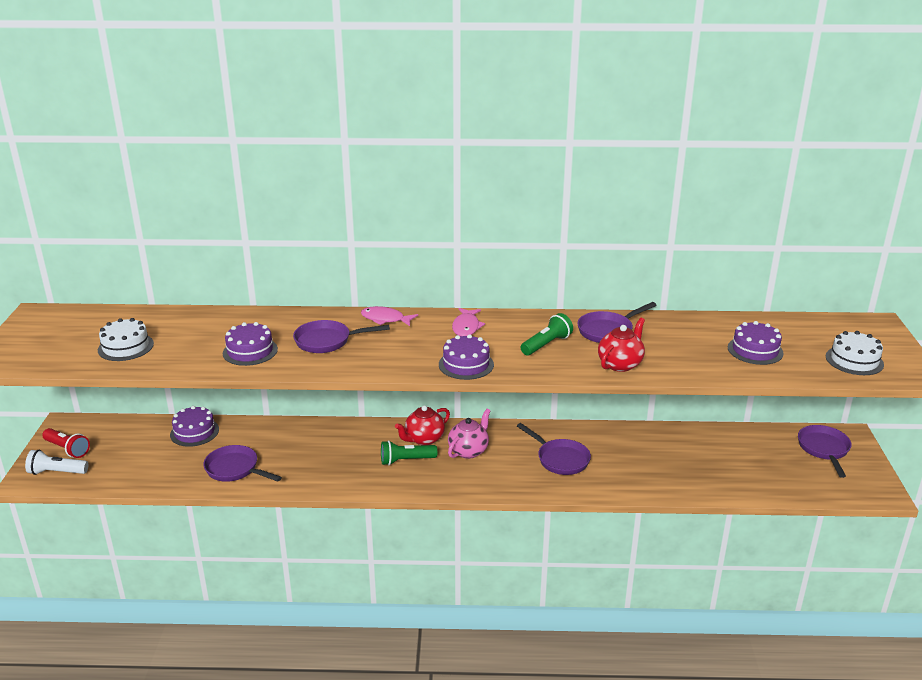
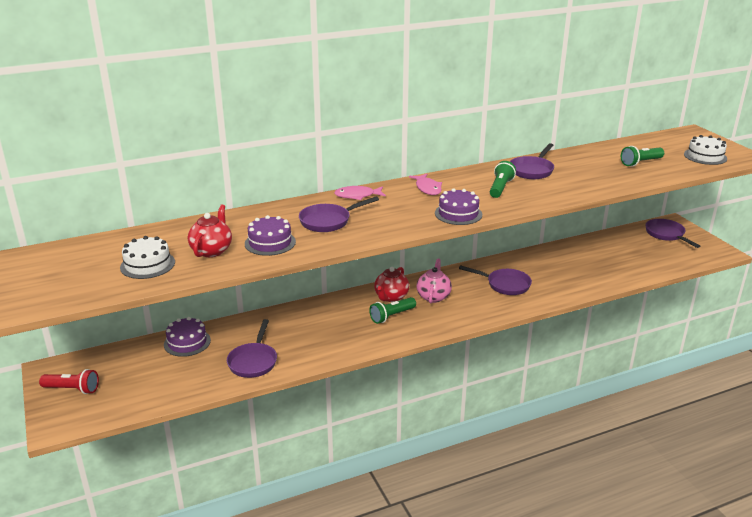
camera: 25 degrees left, 0 degrees up
white flashlight [25,450,88,475] -> none
purple pan [203,445,282,482] -> purple pan turned 90 degrees counterclockwise [227,319,277,378]
red teapot [598,318,645,372] -> red teapot moved to [188,204,232,257]
purple cake [728,321,784,365] -> green flashlight [621,146,664,167]

